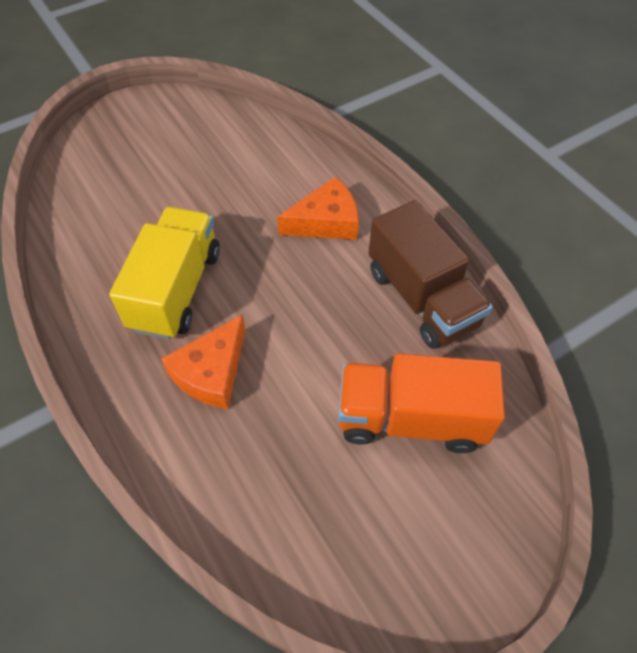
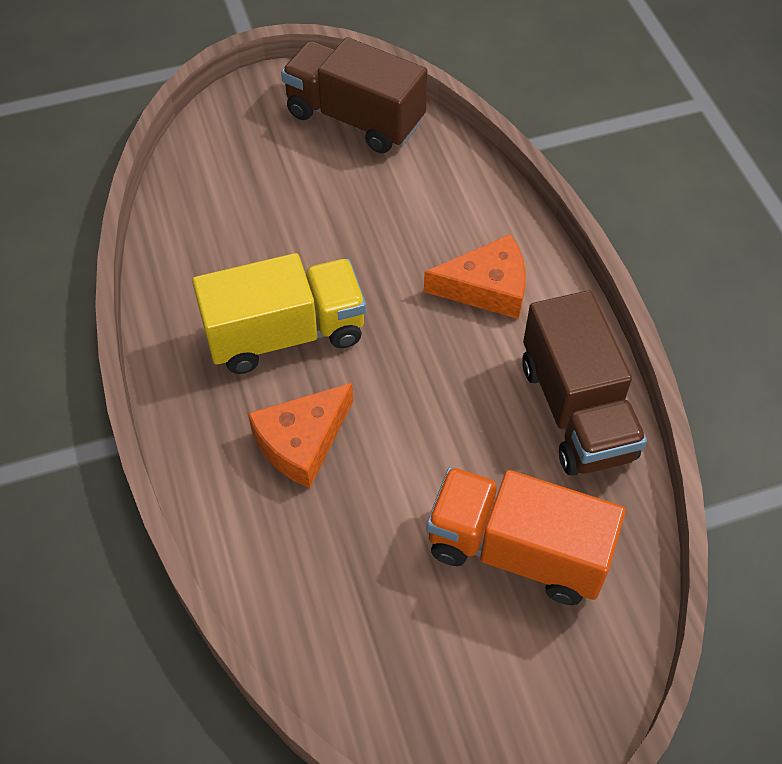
camera: 15 degrees right, 0 degrees up
yellow truck [109,207,220,339] -> yellow truck turned 45 degrees clockwise [192,253,366,374]
none -> brown truck [281,37,427,153]

